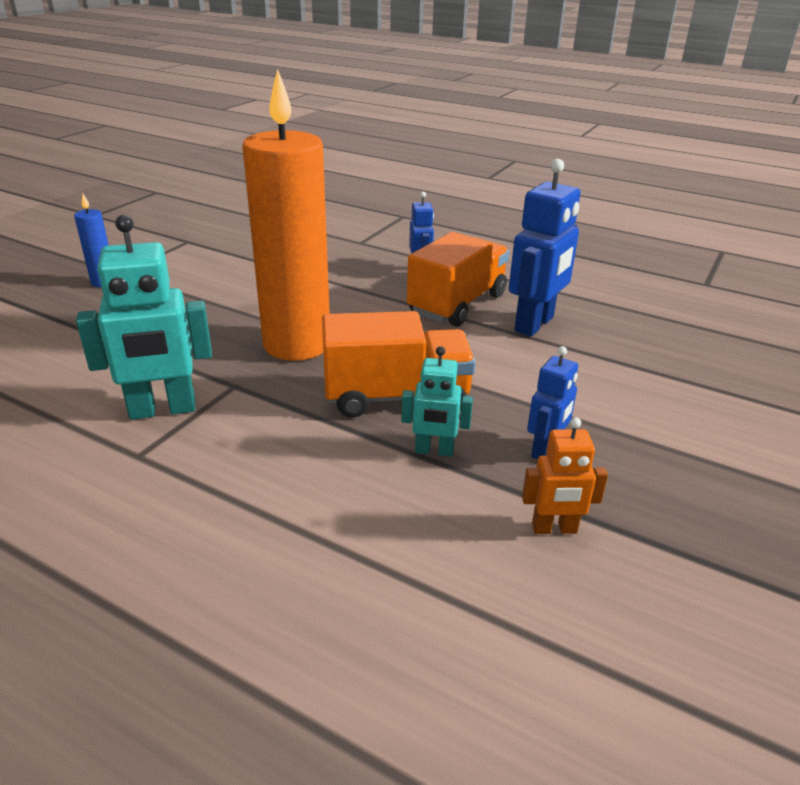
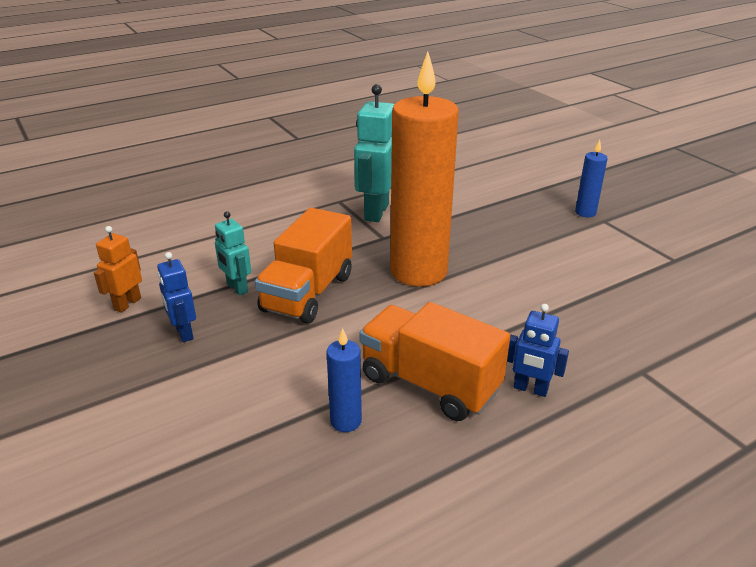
camera: 120 degrees right, 0 degrees up
turquoise robot [401,346,473,457] -> turquoise robot turned 75 degrees counterclockwise [215,211,251,296]
orange truck [407,232,509,327] -> orange truck turned 150 degrees clockwise [359,302,510,421]
blue robot [509,159,581,337] -> blue candle [326,328,362,432]

